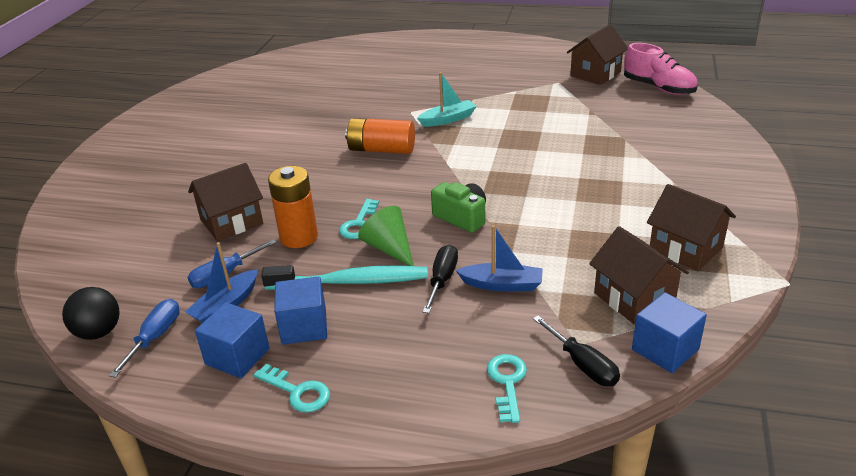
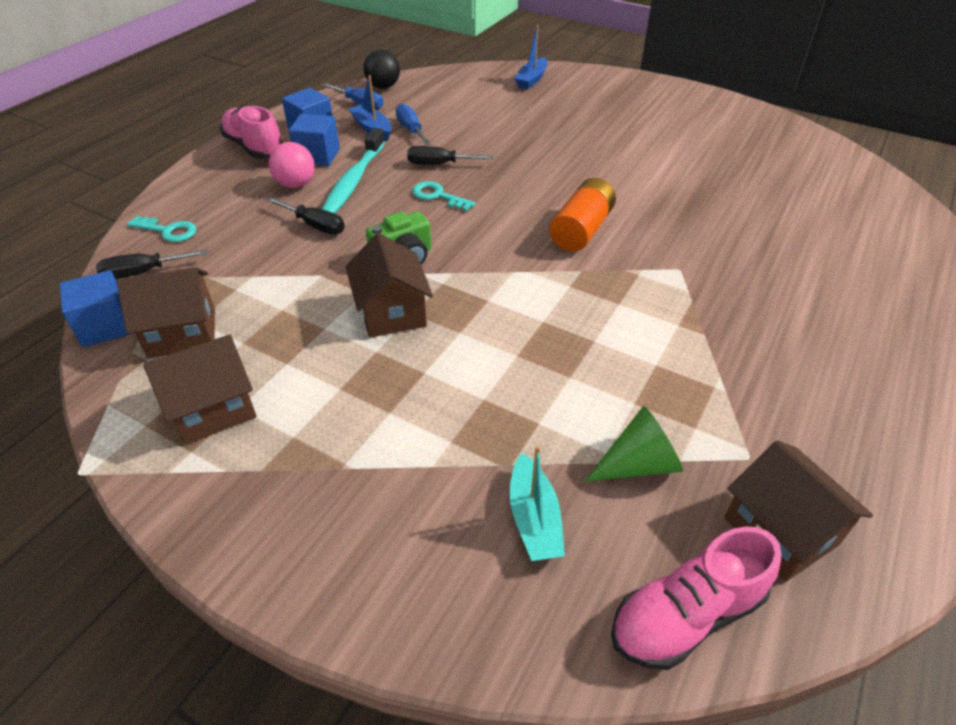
camera: 105 degrees right, 10 degrees up
brown house [188,163,263,241] -> brown house moved to [345,233,433,338]
turquoise key [254,364,330,413] -> pink shoe [220,106,284,159]
orange battery [268,166,318,248] -> black screwdriver [407,146,493,164]
green cone [358,206,414,266] -> green cone moved to [585,406,683,482]
turquoise boat [417,72,477,127] -> turquoise boat moved to [510,445,565,561]
blue boat [456,225,543,292] -> blue boat moved to [514,25,547,89]
none -> pink ball [269,142,315,188]

